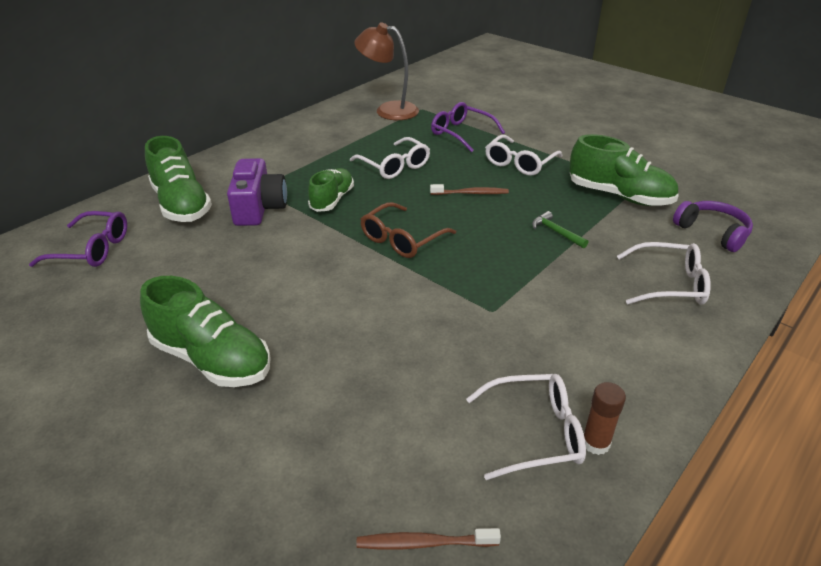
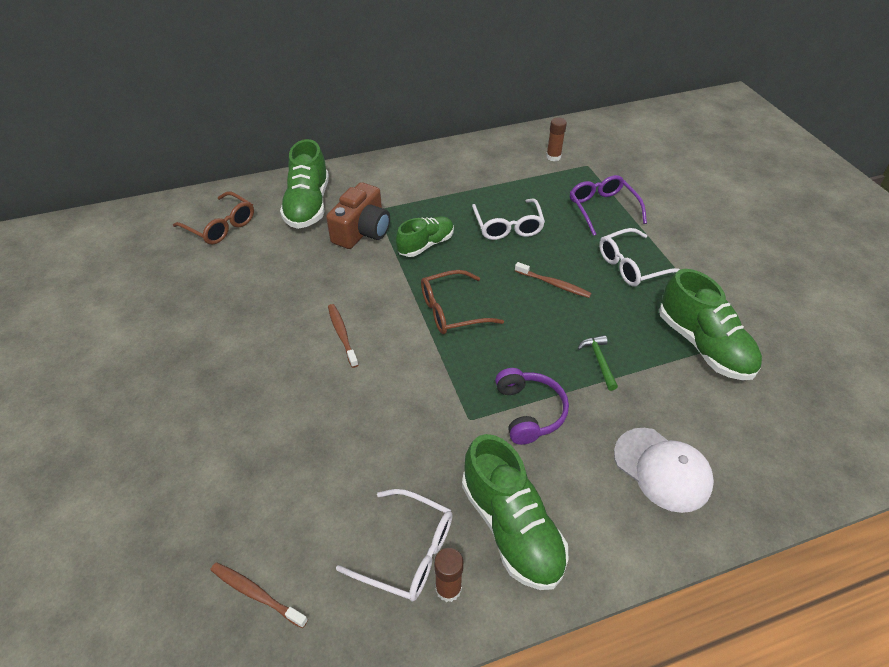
camera: 30 degrees right, 10 degrees up
purple glasses [29,211,127,267] -> brown glasses [173,192,254,245]
green shoe [140,276,271,387] -> green shoe moved to [462,434,568,590]
purple camera [227,158,287,226] -> brown camera [326,182,390,249]
brown lamp [354,22,419,120] -> brown glue stick [546,118,567,161]
white glasses [617,242,711,305] -> white cap [614,428,714,513]
purple headphones [673,201,753,252] -> purple headphones moved to [495,368,569,445]
none -> brown toothbrush [328,304,358,368]

